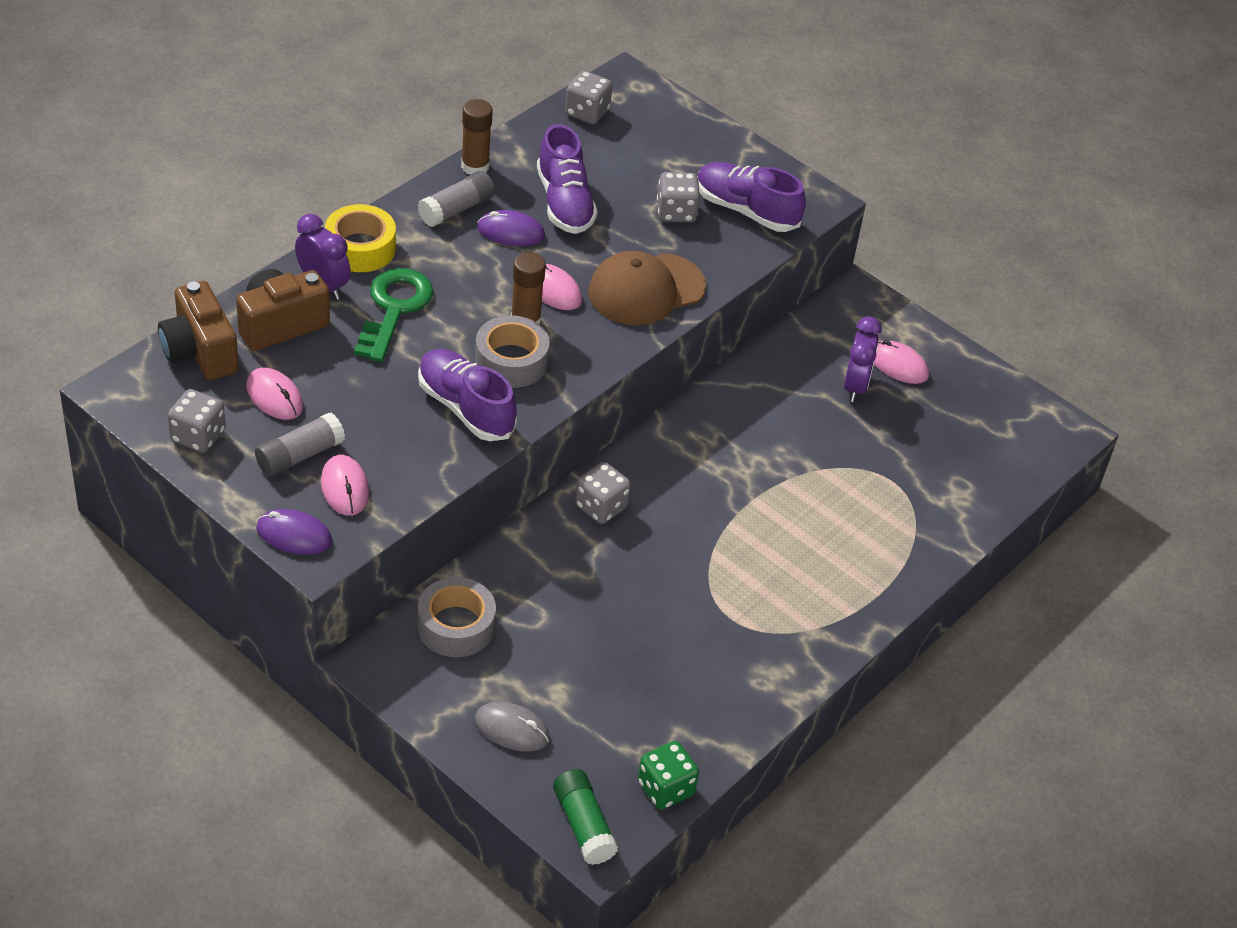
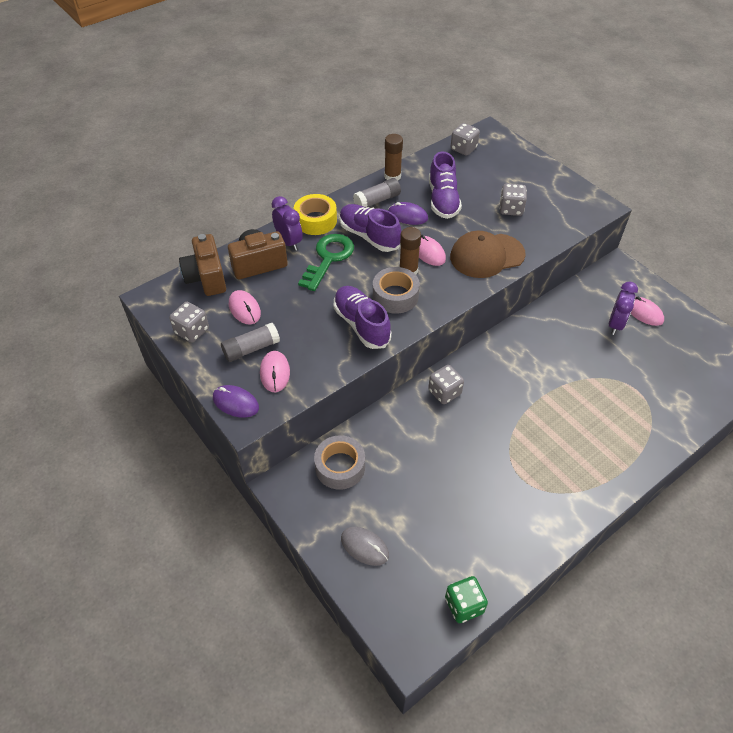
camera: 15 degrees right, 5 degrees up
green glue stick [553,769,618,865] -> none
purple shoe [697,162,806,232] -> purple shoe moved to [339,204,401,252]

